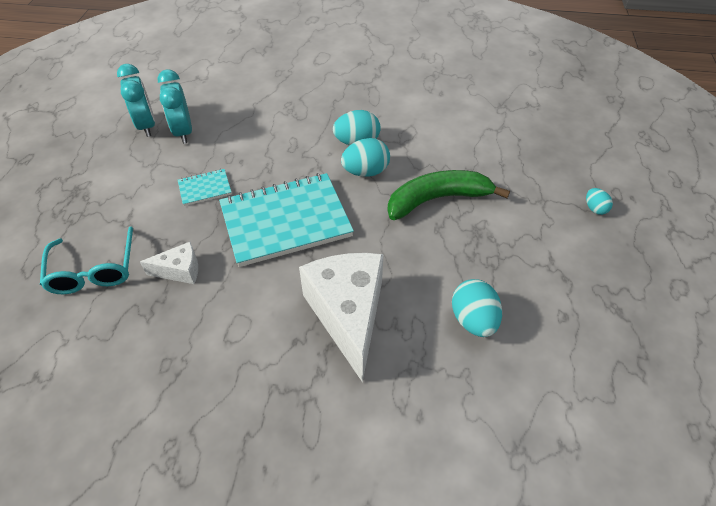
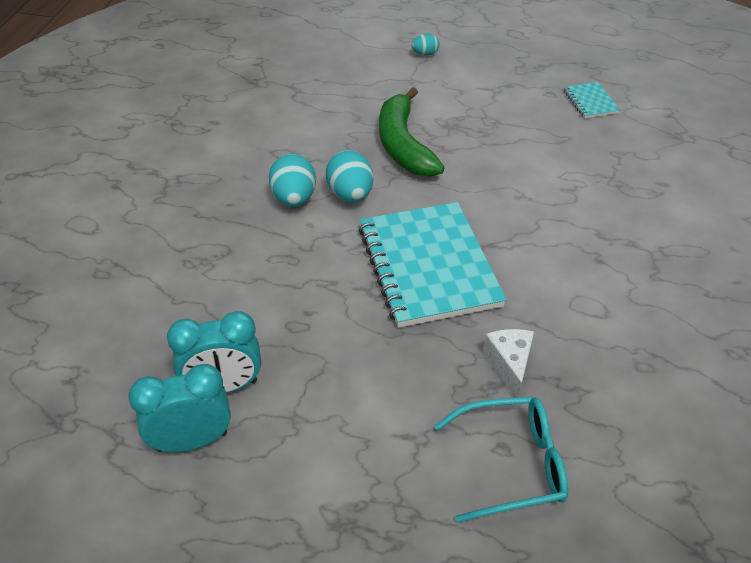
camera: 85 degrees left, 5 degrees down
turquoise notebook [178,169,232,206] -> turquoise notebook moved to [564,82,620,119]
white cheese [299,253,384,383] -> none
turquoise egg [452,279,502,337] -> none

